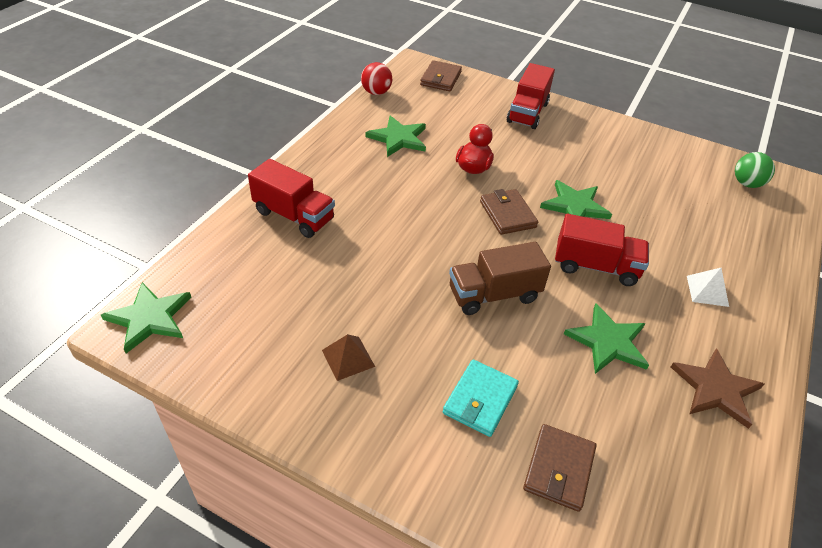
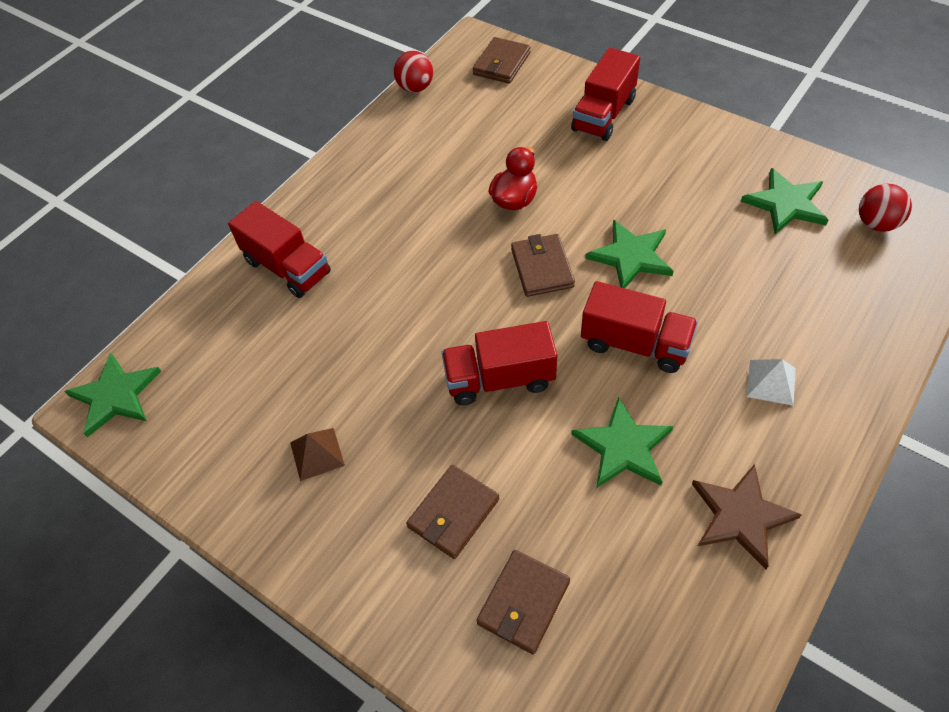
camera: 15 degrees right, 10 degrees up
green star [366,116,426,157] -> green star moved to [741,168,829,235]
turquoise wallet [443,360,519,437] -> brown wallet [406,465,499,559]
brown truck [449,242,551,315] -> red truck [442,321,557,405]
green ball [735,152,775,188] -> red ball [859,184,912,232]

